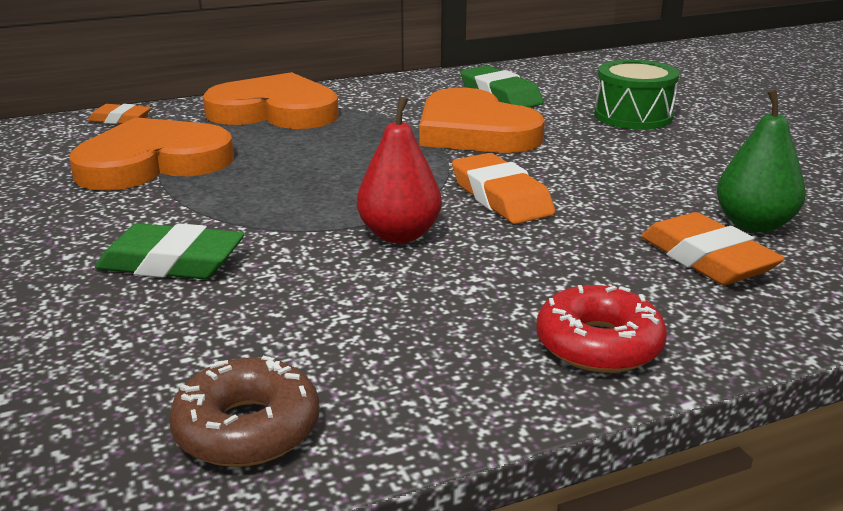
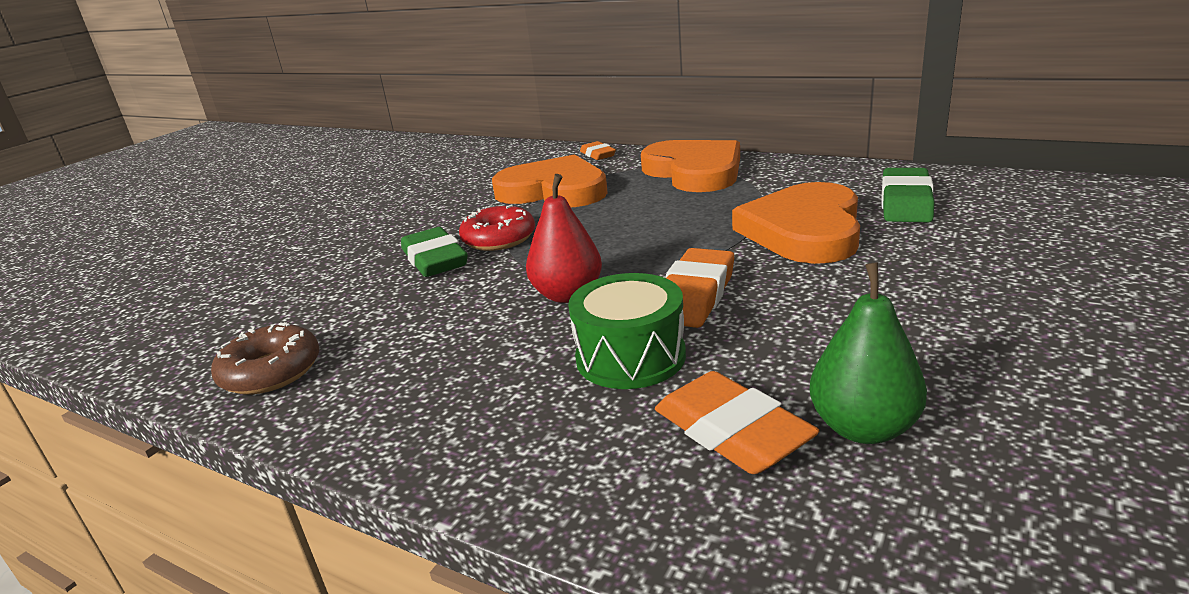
camera: 55 degrees right, 0 degrees up
red donut [536,285,667,373] -> red donut moved to [459,205,535,251]
green drum [594,60,679,130] -> green drum moved to [568,273,686,389]
orange eraser [641,212,785,285] -> orange eraser turned 60 degrees counterclockwise [655,371,819,474]

